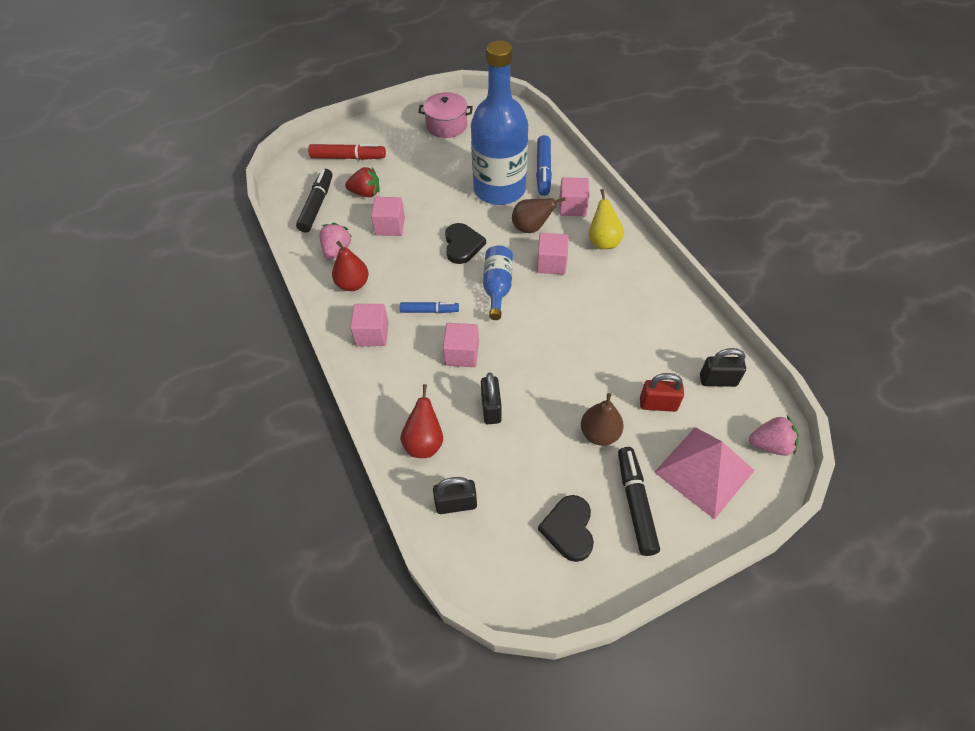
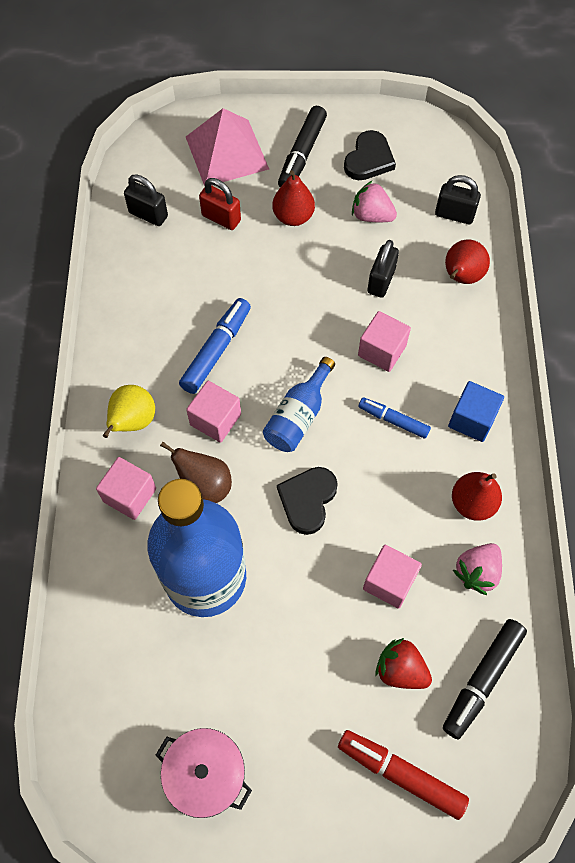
camera: 155 degrees left, 10 degrees up
pink cube [350,304,389,346] -> blue cube [448,381,504,442]
blue marker [536,135,552,196] -> blue marker moved to [179,298,251,394]
brown pear [581,393,624,446] -> red pear [272,170,315,226]
pink strawberry [749,416,799,456] -> pink strawberry moved to [352,181,397,222]

